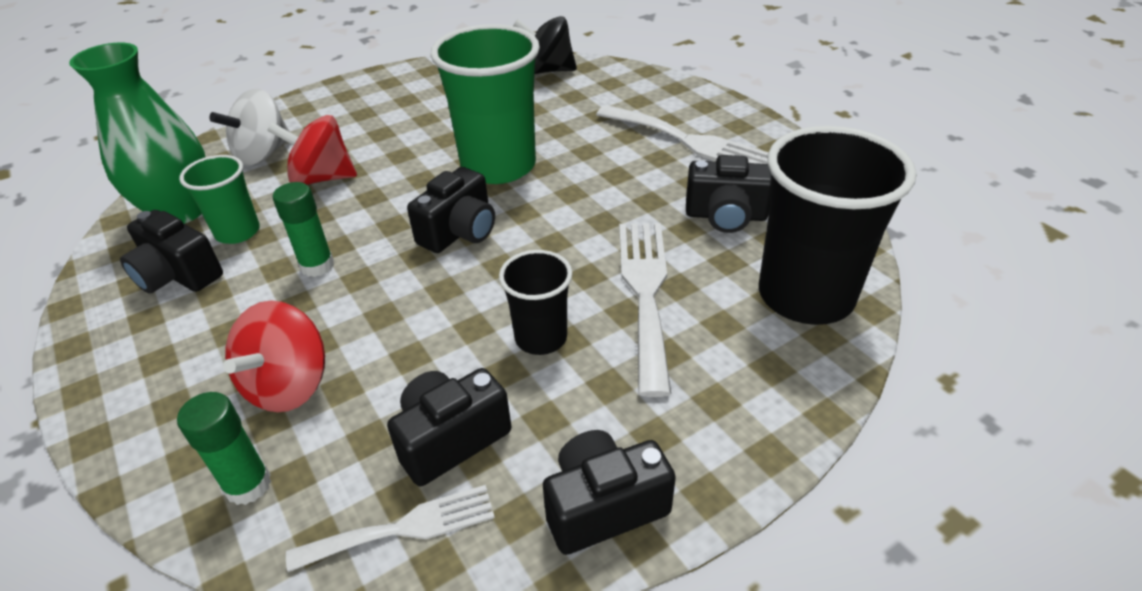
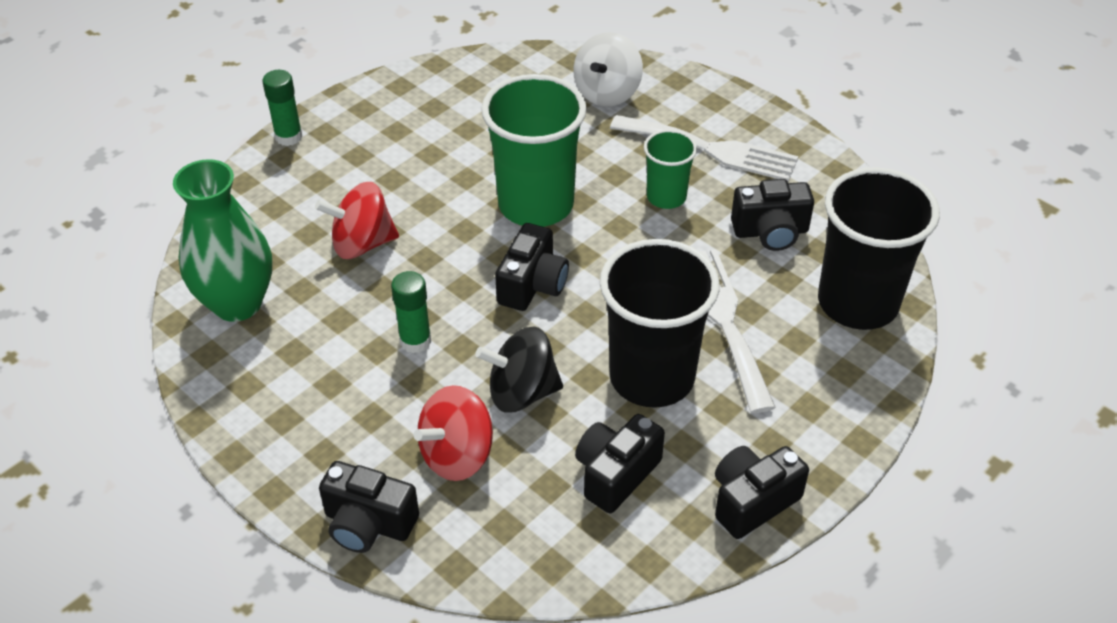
camera: 15 degrees left, 5 degrees up
black camera [120,210,223,294] -> black camera moved to [319,461,419,553]
green glue stick [177,392,271,505] -> green glue stick moved to [263,70,303,146]
green cup [179,155,260,244] -> green cup moved to [644,129,697,209]
white spinning top [209,89,290,165] -> white spinning top moved to [573,32,643,107]
red spinning top [223,300,325,412] -> red spinning top turned 45 degrees clockwise [414,385,493,481]
white fork [286,485,495,572] -> none
black cup [499,250,572,355] -> black cup [600,239,720,408], size x1.88
black spinning top [513,16,577,74] -> black spinning top moved to [475,327,563,413]

